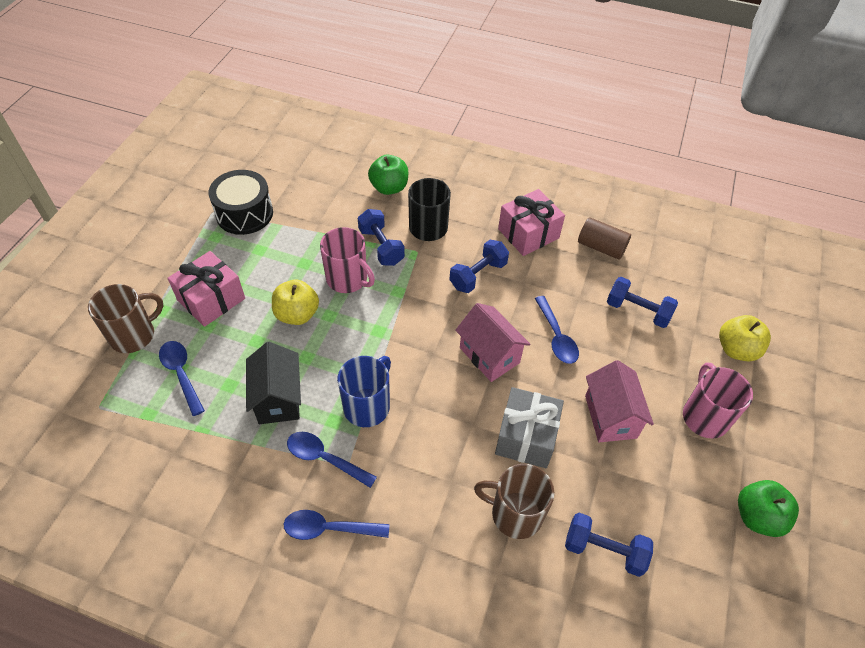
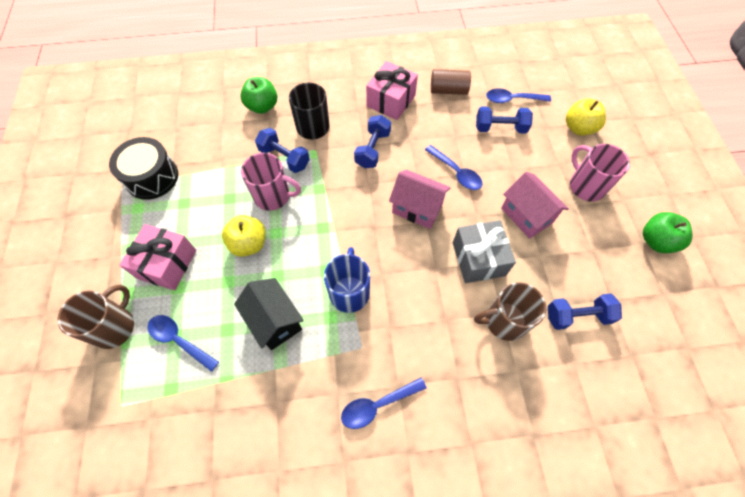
camera: 25 degrees left, 10 degrees up
blue spoon [287,432,377,488] -> blue spoon moved to [486,88,551,103]

